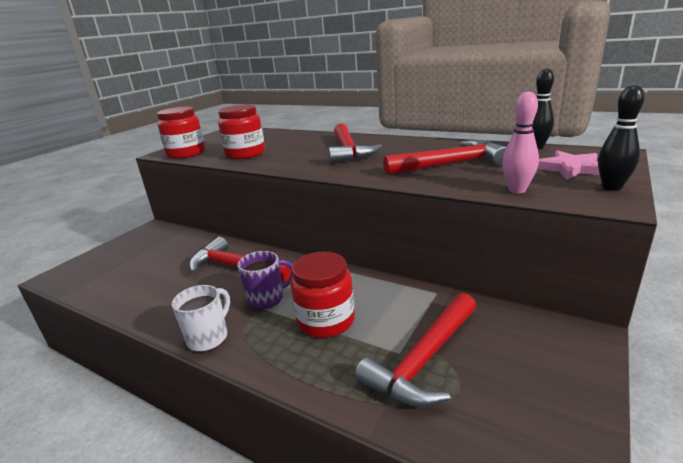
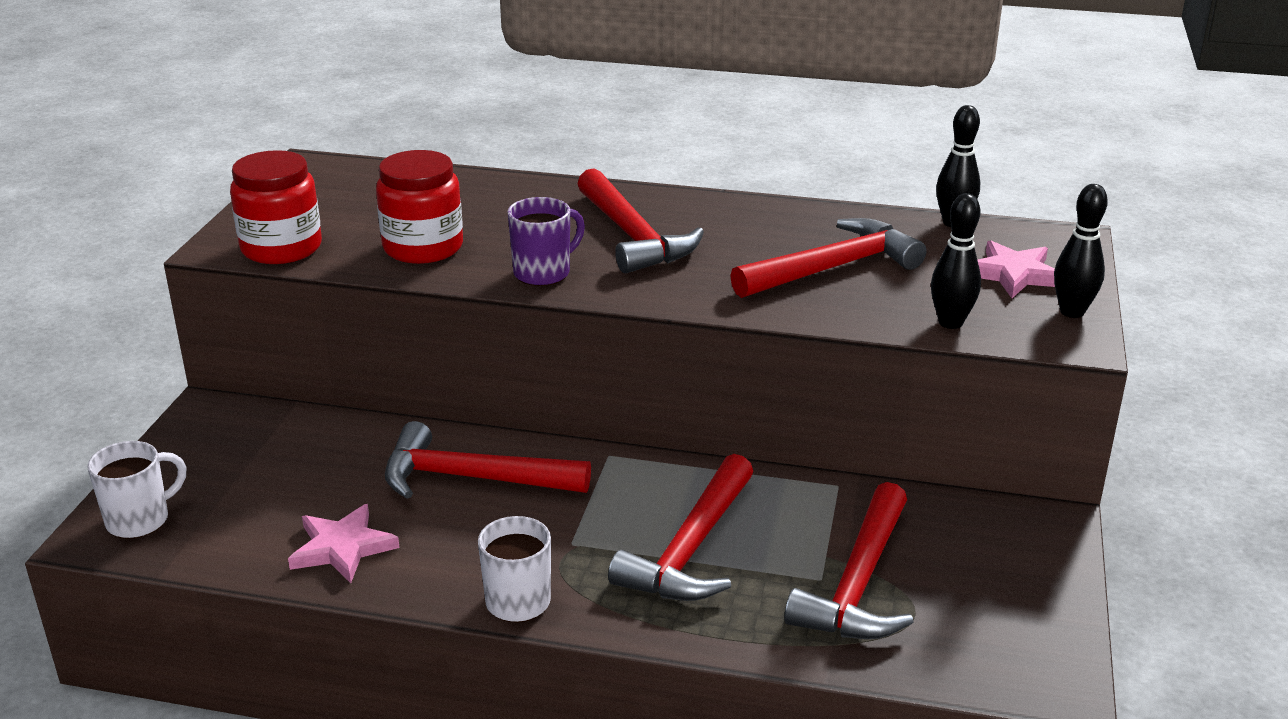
camera: 20 degrees left, 5 degrees up
purple mug [237,251,293,309] -> purple mug moved to [507,197,585,286]
red jar [290,251,355,338] -> red hammer [608,454,753,601]
pink bowling pin [502,91,539,193] -> black bowling pin [931,193,981,329]
none -> white mug [87,441,187,539]
none -> pink star [288,504,399,583]

